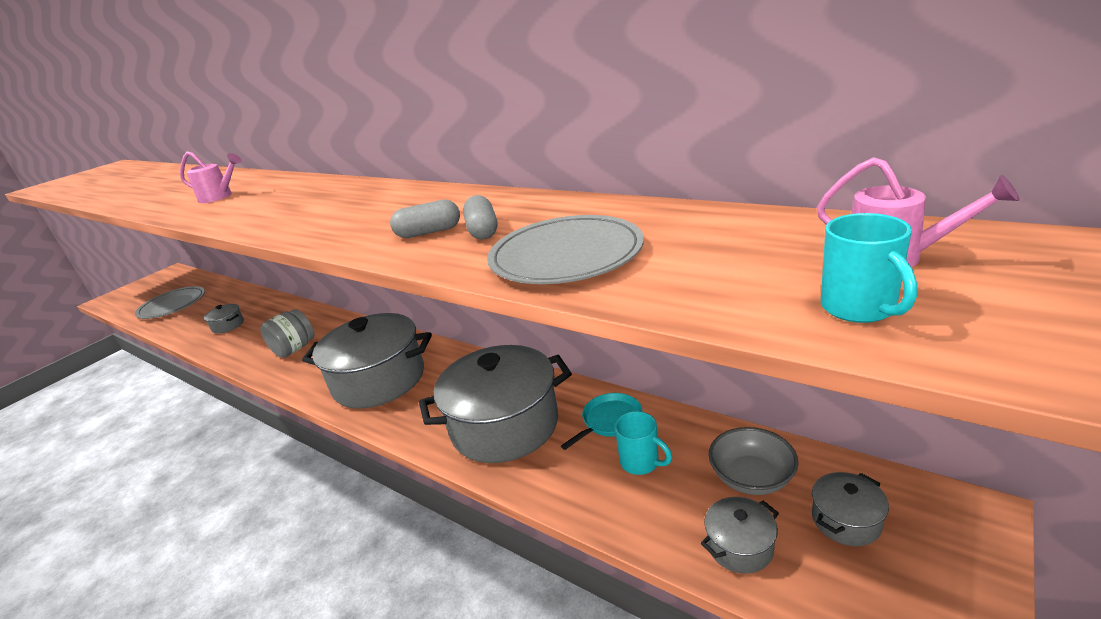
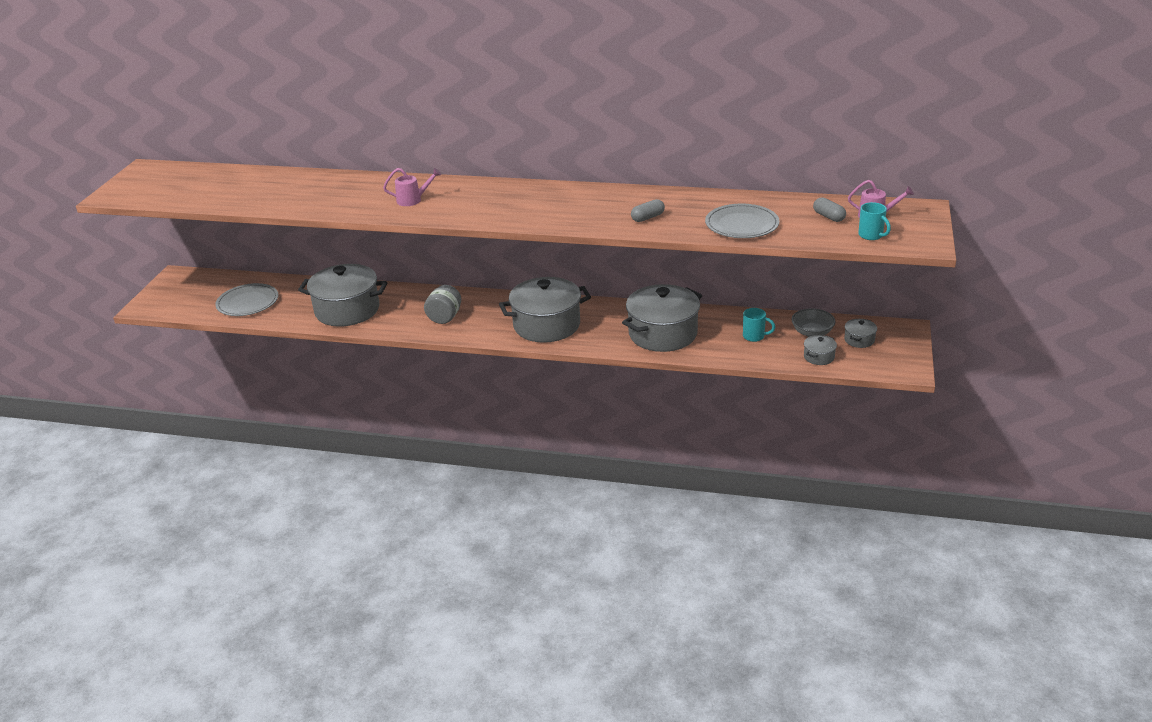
camera: 25 degrees left, 5 degrees up
grey pot [204,304,244,334] -> grey pot [298,264,388,327], size x2.36
grey capsule [463,195,498,239] -> grey capsule moved to [813,197,846,222]
turquoise pan [561,393,643,450] -> none

